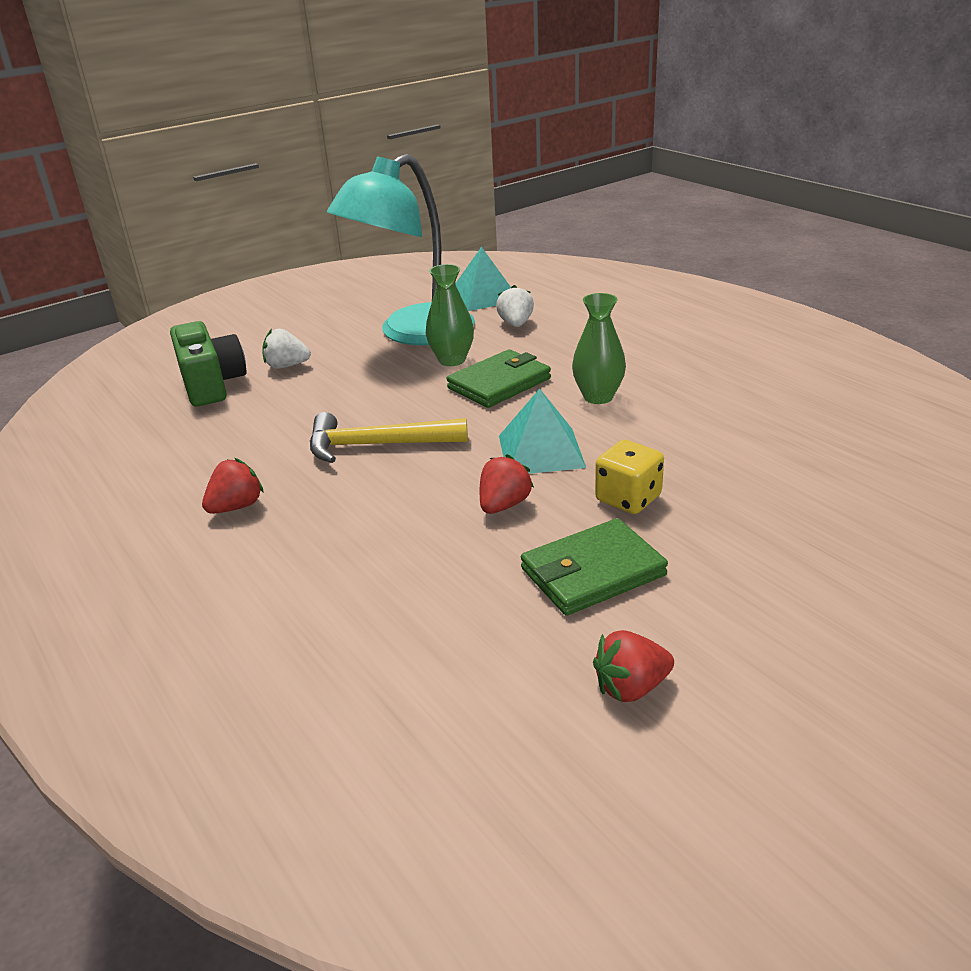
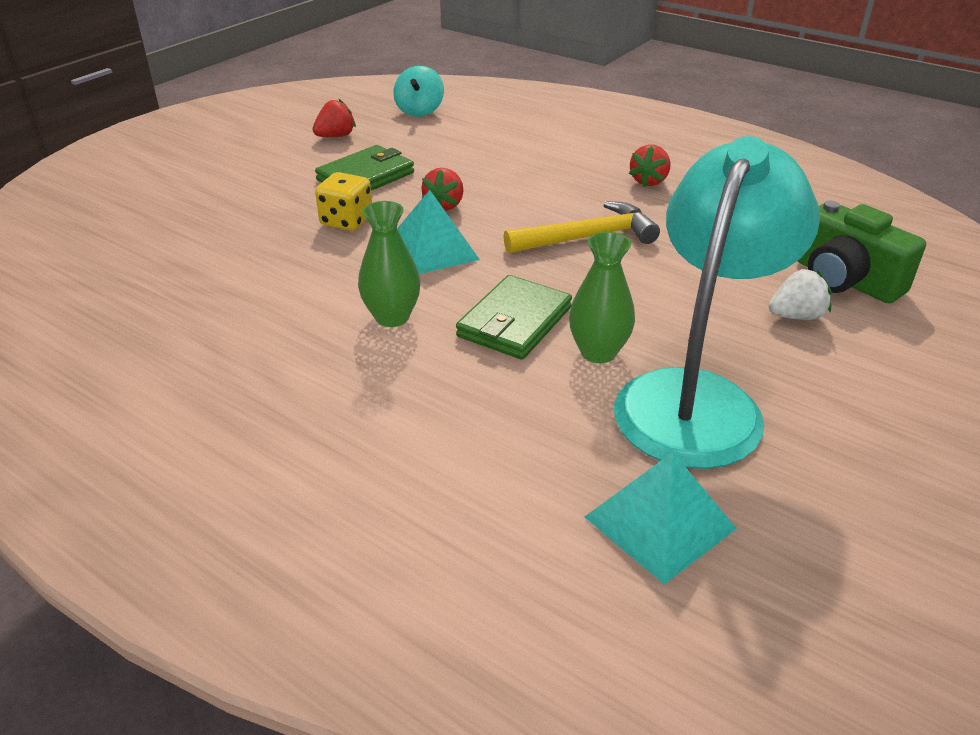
camera: 160 degrees right, 5 degrees up
white strawberry [496,285,534,327] -> none
none -> turquoise spinning top [394,66,444,117]

